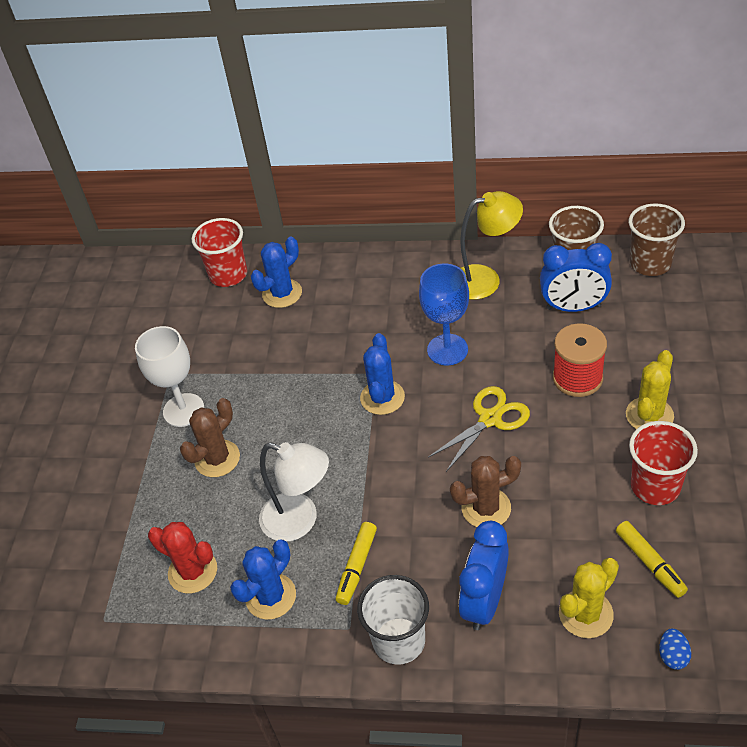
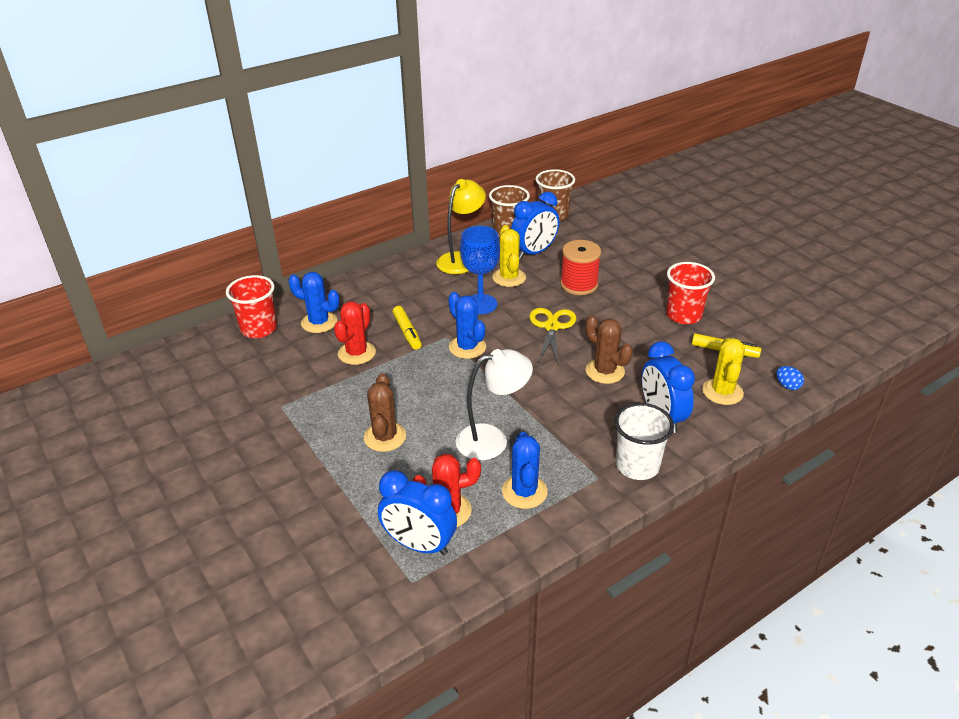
camera: 45 degrees left, 10 degrees down
white goblet [135,326,204,427] -> none
blue cactus [251,237,302,308] -> blue cactus turned 75 degrees counterclockwise [289,272,340,333]
yellow marker [336,522,377,605] -> yellow marker moved to [393,306,422,350]
brown cactus [450,456,521,527] -> brown cactus turned 75 degrees counterclockwise [586,315,633,384]
yellow cactus [626,350,674,429] -> yellow cactus moved to [492,225,526,287]
none -> red cactus [334,302,376,365]
none -> blue clock [378,470,457,555]

